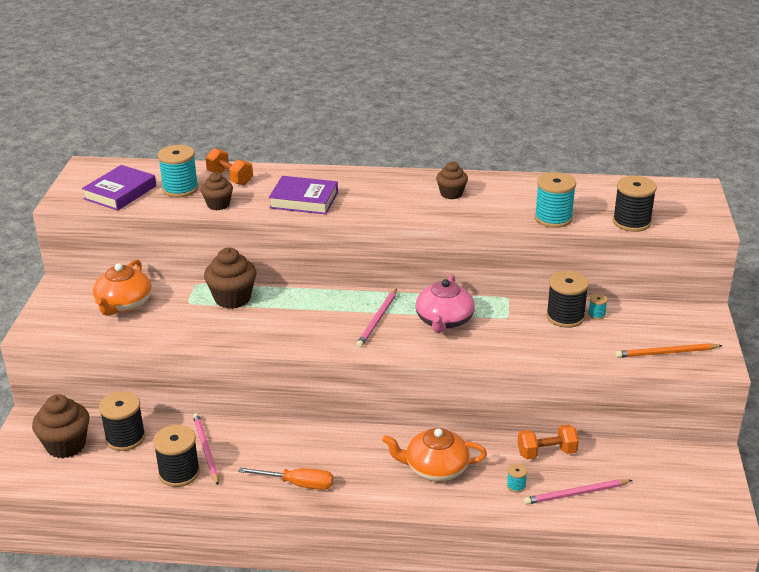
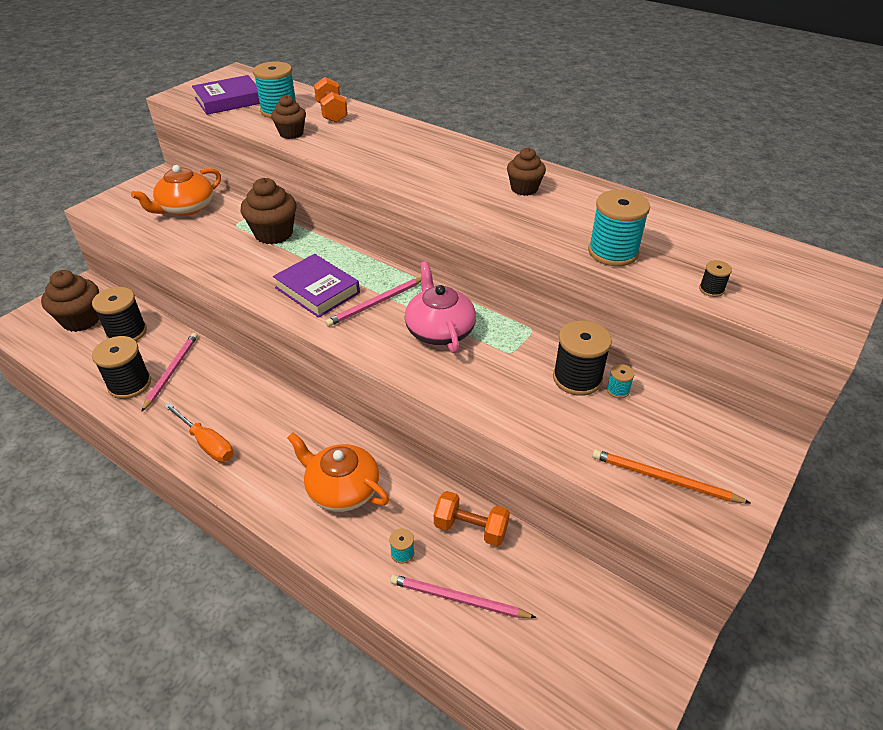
camera: 30 degrees right, 10 degrees up
purple book [269,176,338,214] -> purple book moved to [273,254,360,318]
pink teapot [415,274,475,333] -> pink teapot turned 120 degrees clockwise [405,261,476,353]
black spool [613,176,657,232] -> black spool [699,260,732,297], size x0.46

